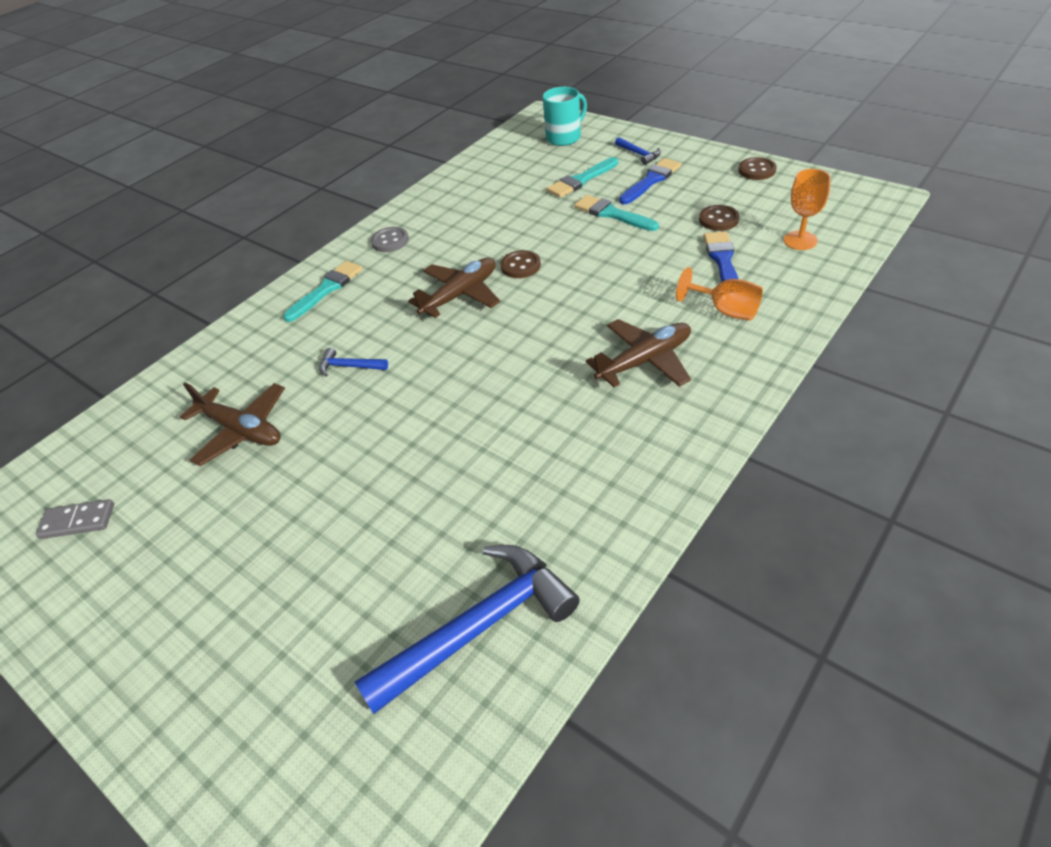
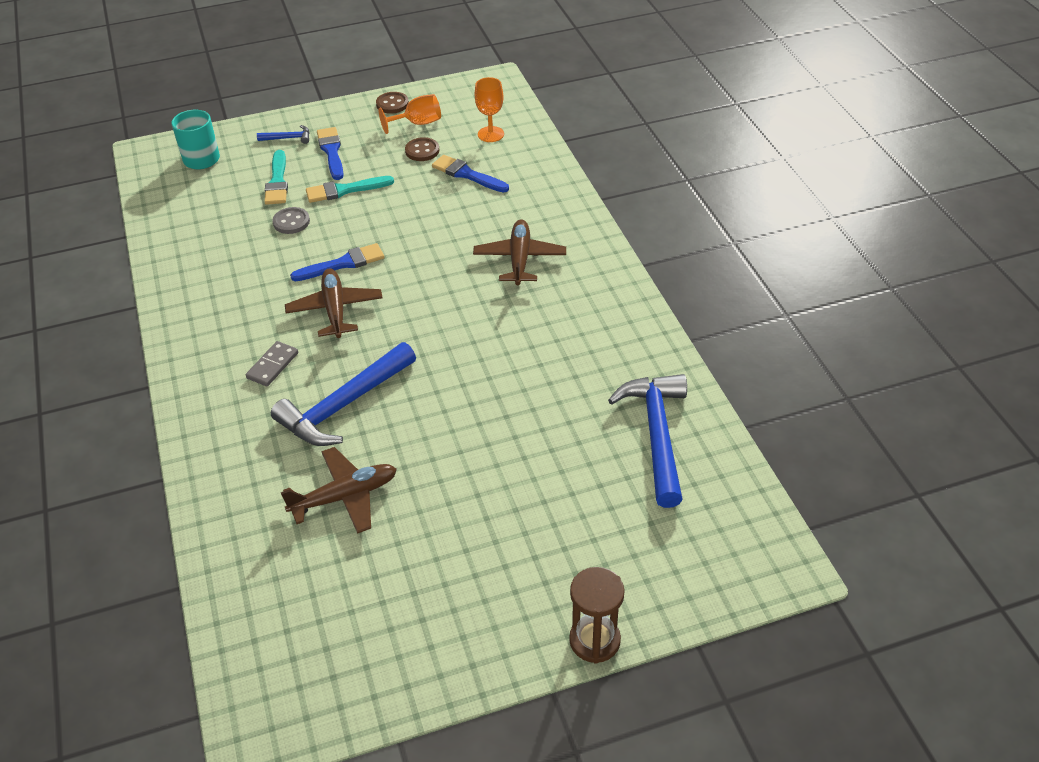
camera: 60 degrees left, 0 degrees up
grey domino [36,499,114,539] -> grey domino moved to [246,341,298,386]
turquoise brush [283,261,363,322] -> none
blue hammer [319,348,388,376] -> blue hammer [271,342,416,446], size x2.28
grey button [371,227,409,252] -> grey button moved to [272,207,310,234]
brown button [500,250,541,278] -> blue brush [290,243,385,281]
orange goblet [676,267,763,321] -> orange goblet moved to [379,94,441,134]
none -> brown hourglass [569,567,625,663]

